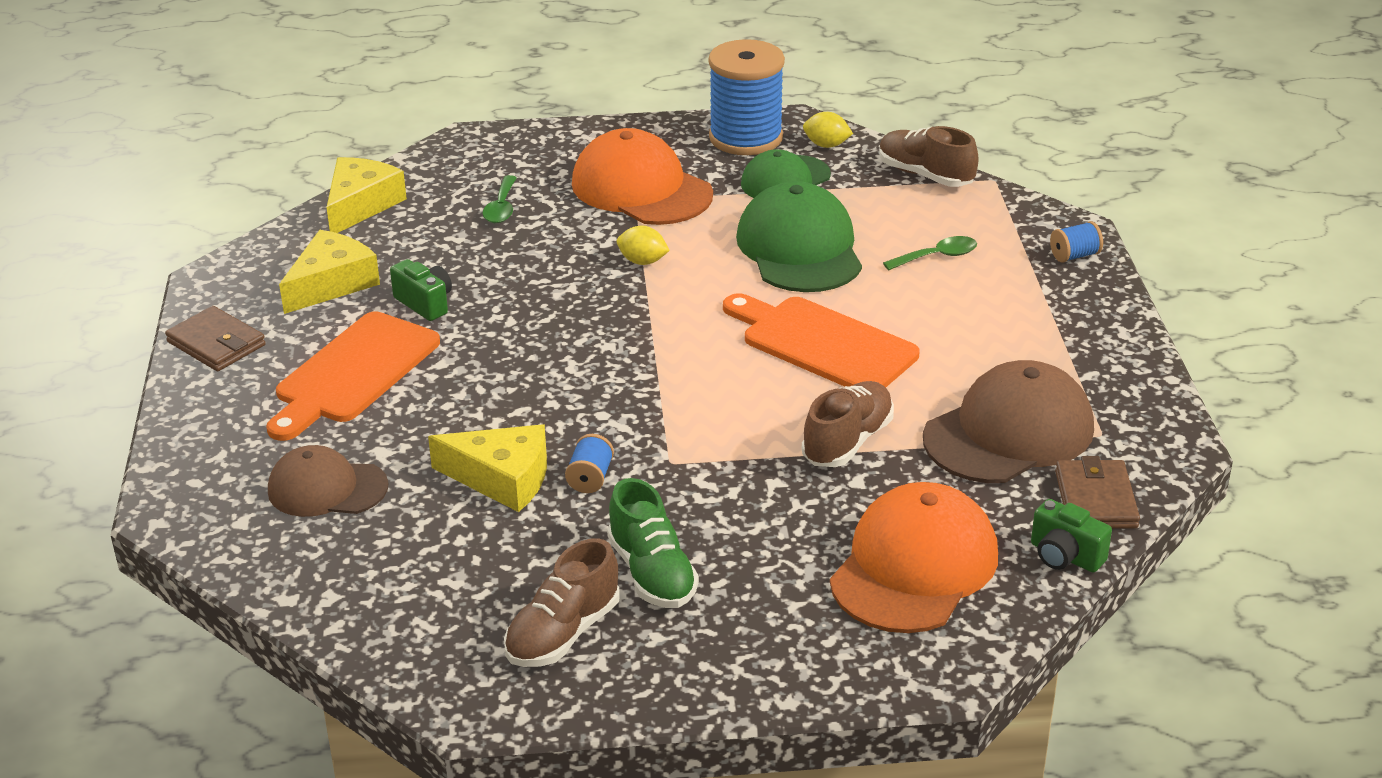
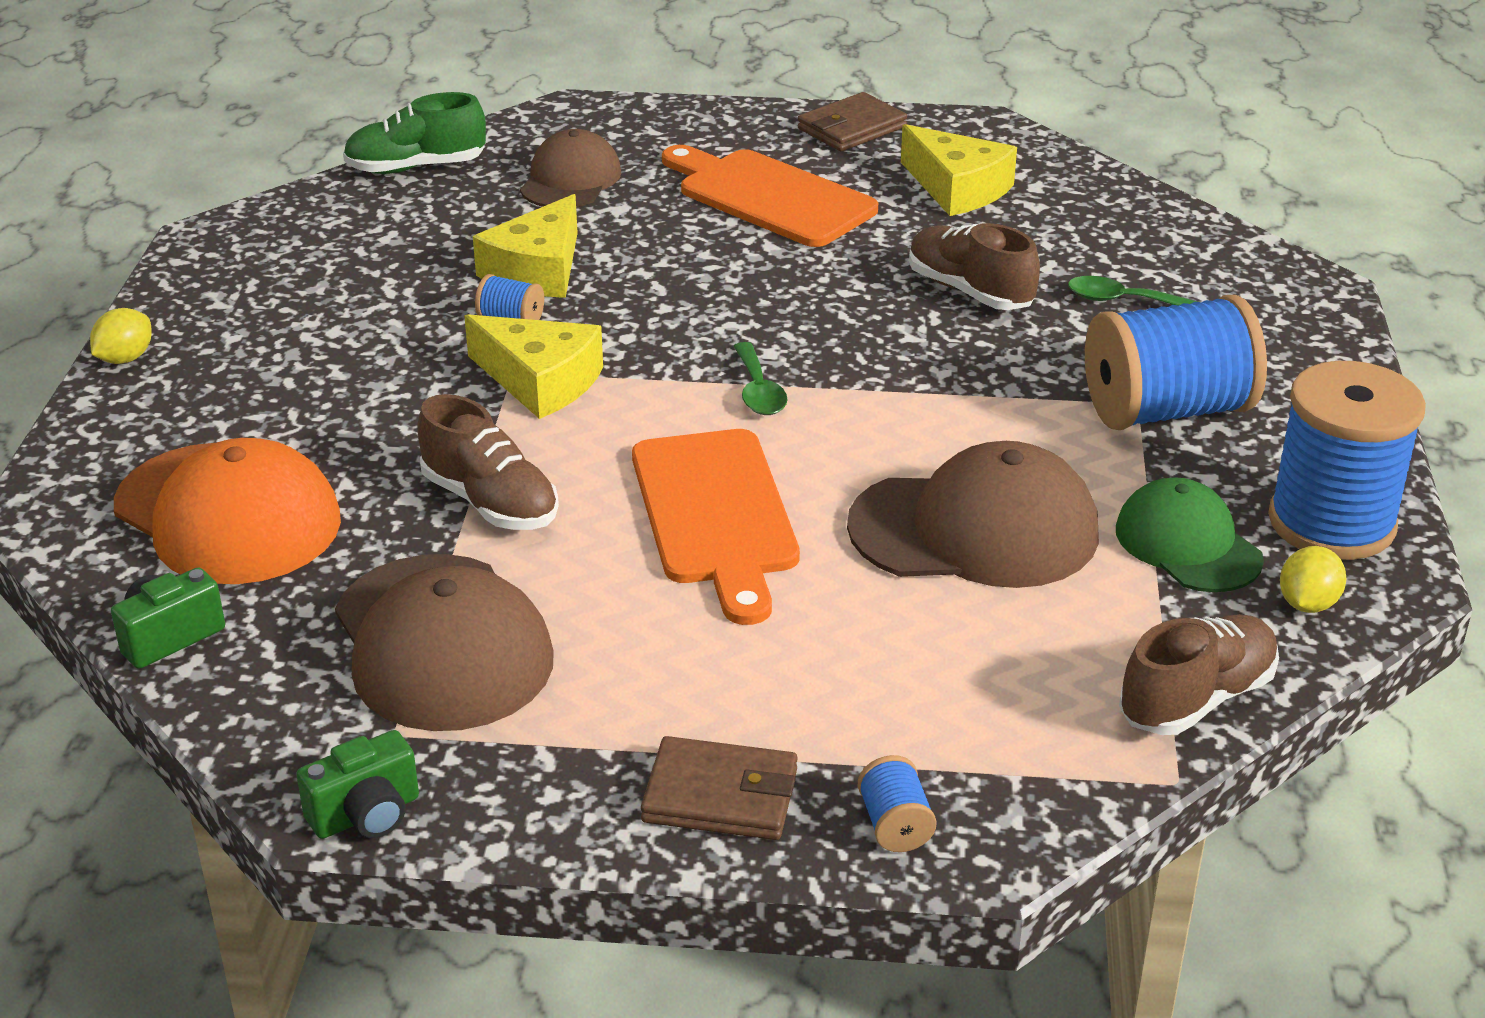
camera: 100 degrees right, 0 degrees up
yellow cheese [326,157,407,233] -> yellow cheese moved to [464,314,603,419]
green camera [390,259,452,321] -> green camera moved to [296,730,419,839]
brown shoe [504,538,620,667] -> brown shoe moved to [909,223,1040,310]
orange cap [572,128,713,225] -> blue spool [1085,295,1267,430]
green shoe [607,478,699,608] -> green shoe moved to [343,92,486,174]
yellow lemon [617,226,670,265] -> yellow lemon moved to [90,308,152,364]
orange cutting board [723,293,920,388] -> orange cutting board turned 120 degrees clockwise [632,429,800,625]
green cap [736,181,862,292] -> brown cap [847,441,1099,588]
green spoon [883,236,977,270] -> green spoon moved to [733,342,788,415]
brown wallet [1055,456,1140,529] -> brown wallet moved to [641,736,798,840]

